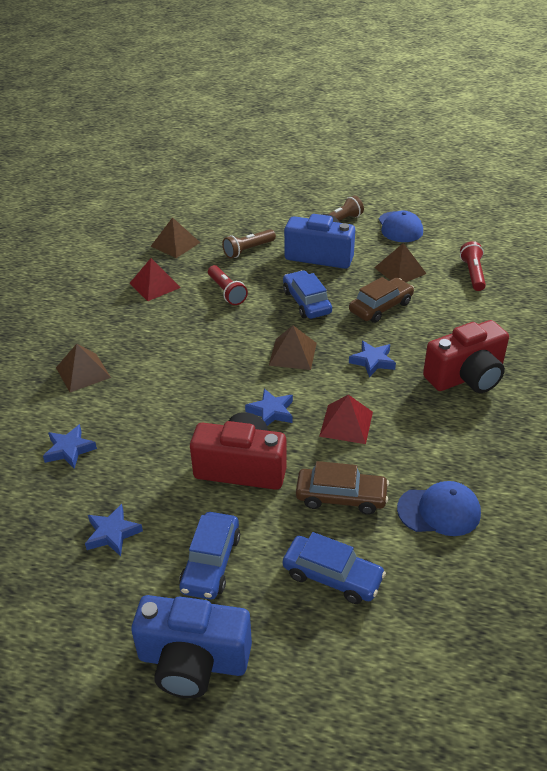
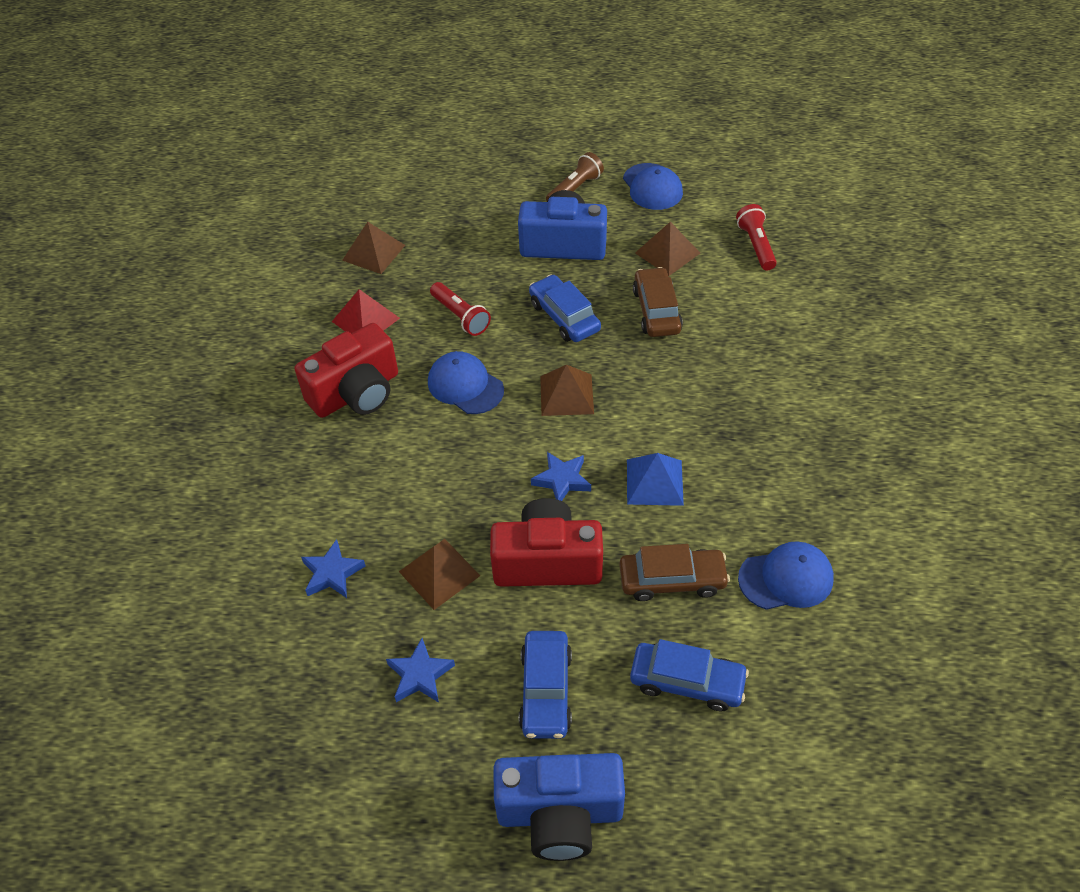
camera: 10 degrees left, 10 degrees up
brown pyramid [56,344,111,392] -> brown pyramid moved to [399,539,480,610]
brown flashlight [222,229,276,259] -> none
red pyramid [319,395,373,444] -> blue pyramid [627,453,684,506]
brown car [349,277,414,323] -> brown car turned 45 degrees counterclockwise [633,267,683,337]
blue star [349,341,396,377] -> none
red camera [423,320,509,393] -> red camera moved to [295,323,398,418]
none -> blue cap [428,351,504,414]

